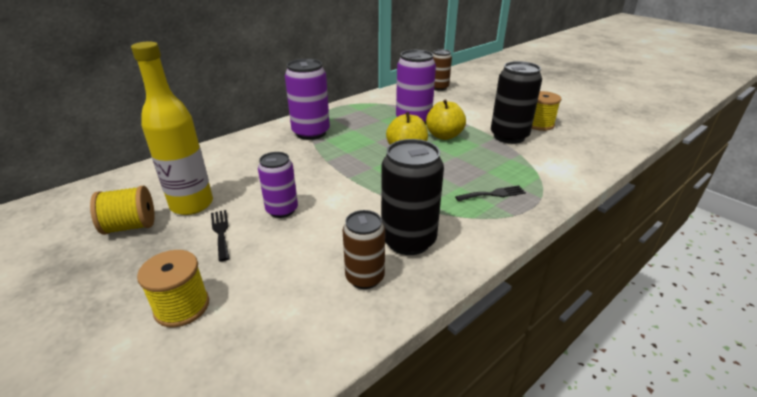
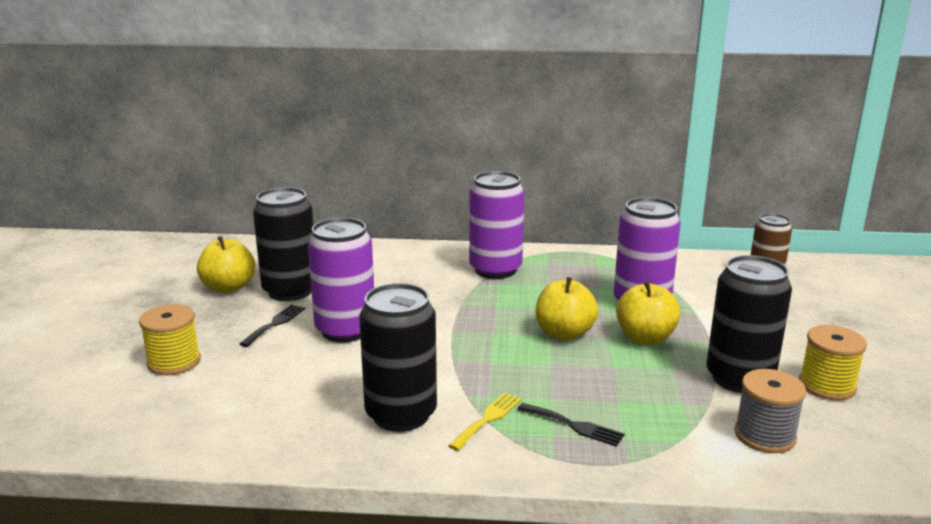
camera: 45 degrees right, 10 degrees down
yellow spool [90,186,155,235] -> yellow apple [197,236,255,293]
yellow bottle [131,42,213,215] -> black can [253,187,314,301]
purple can [258,152,298,218] -> purple can [308,218,374,342], size x1.56
brown can [343,210,385,289] -> none
none -> yellow fork [448,392,522,451]
none -> grey spool [734,369,806,453]

